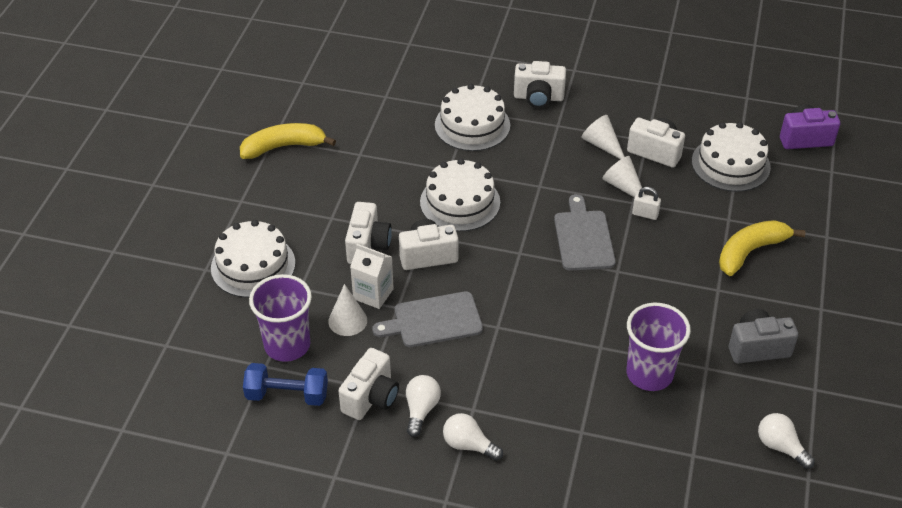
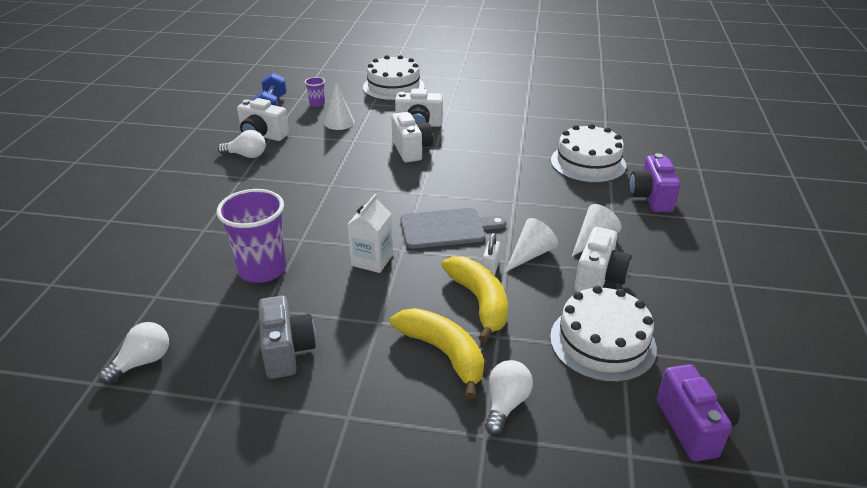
camera: 85 degrees right, 10 degrees down
yellow banana [240,123,336,159] -> yellow banana moved to [442,256,508,343]
purple cup [249,274,312,362] -> purple cup [305,77,325,107], size x0.46
white carton [350,244,394,309] -> white carton moved to [347,194,393,273]
grey cutting board [372,291,483,347] -> none
white cake [420,158,500,231] -> none
white light bulb [443,413,503,461] -> white light bulb moved to [485,360,533,435]
white camera [514,61,566,108] -> purple camera [629,153,680,212]

